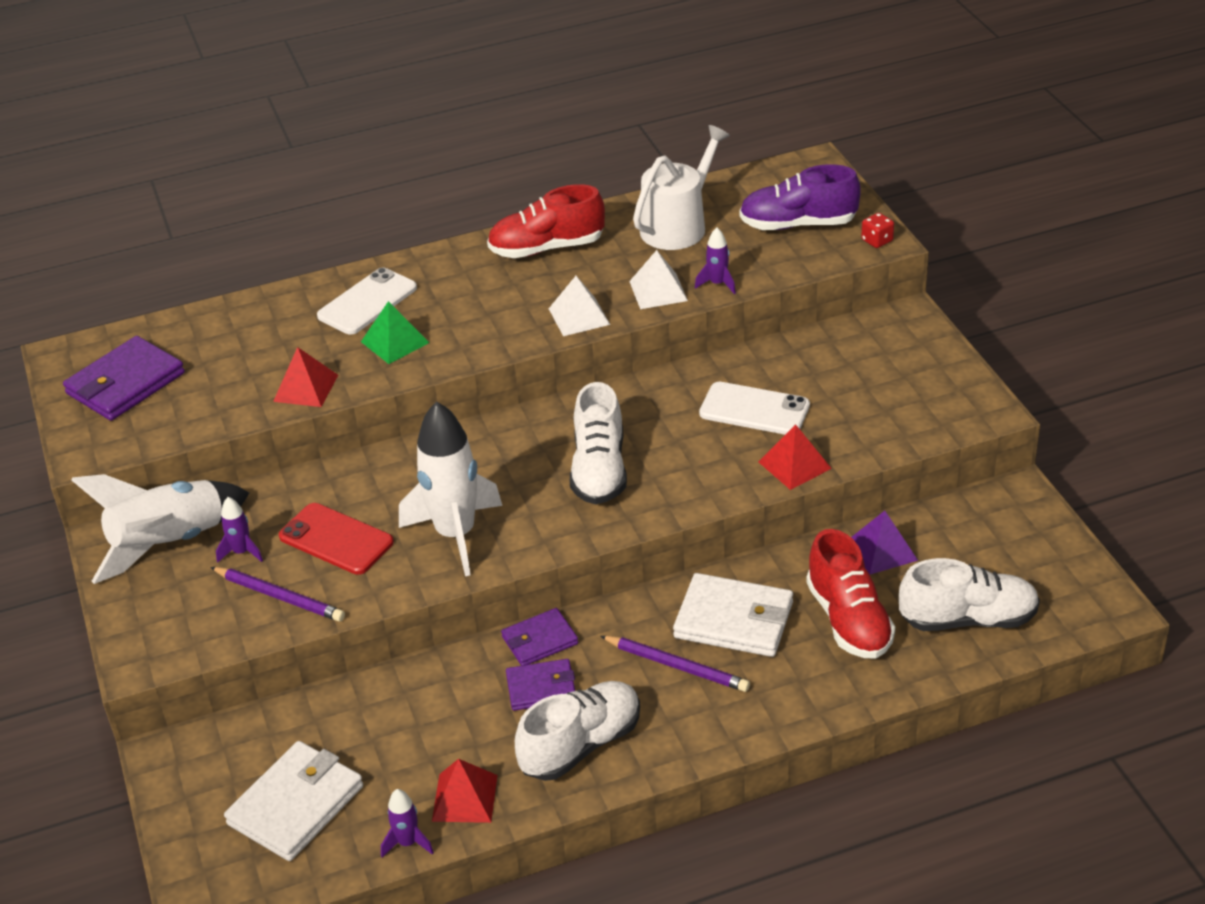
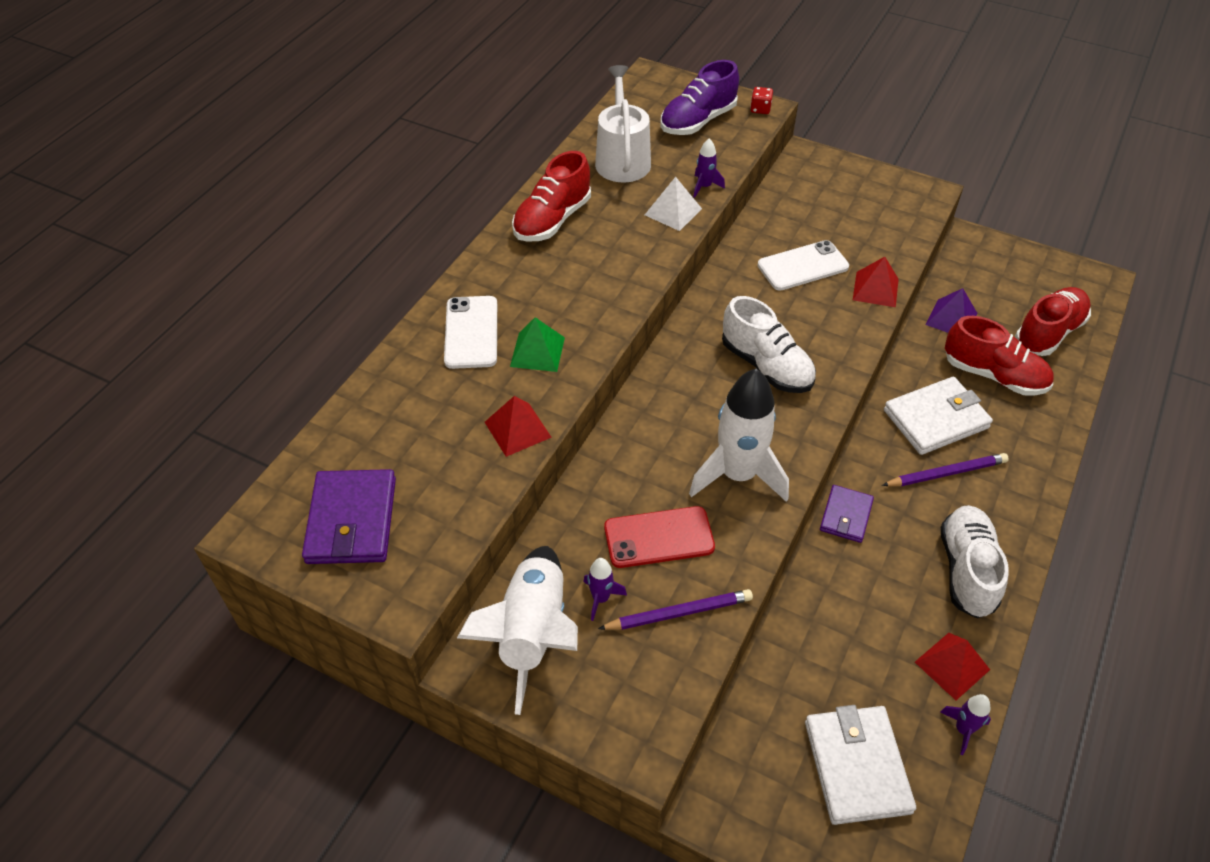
camera: 45 degrees left, 10 degrees up
purple wallet [506,659,575,711] -> none
white pyramid [549,276,610,336] -> none
white shoe [899,558,1040,631] -> red shoe [1015,287,1091,356]

